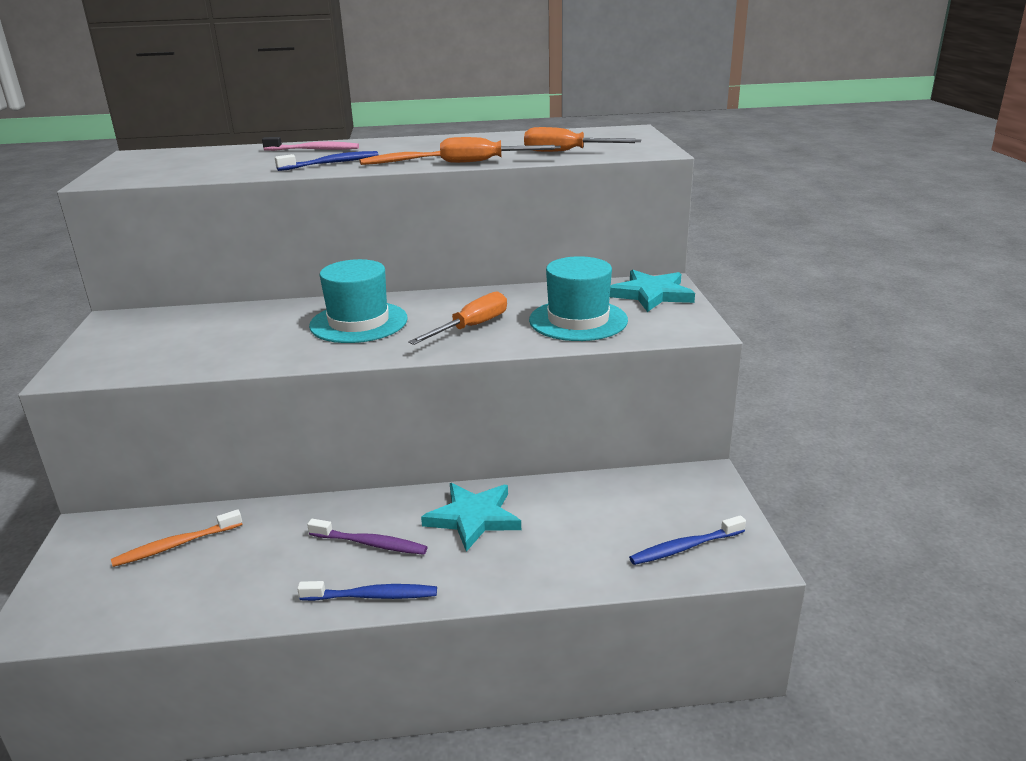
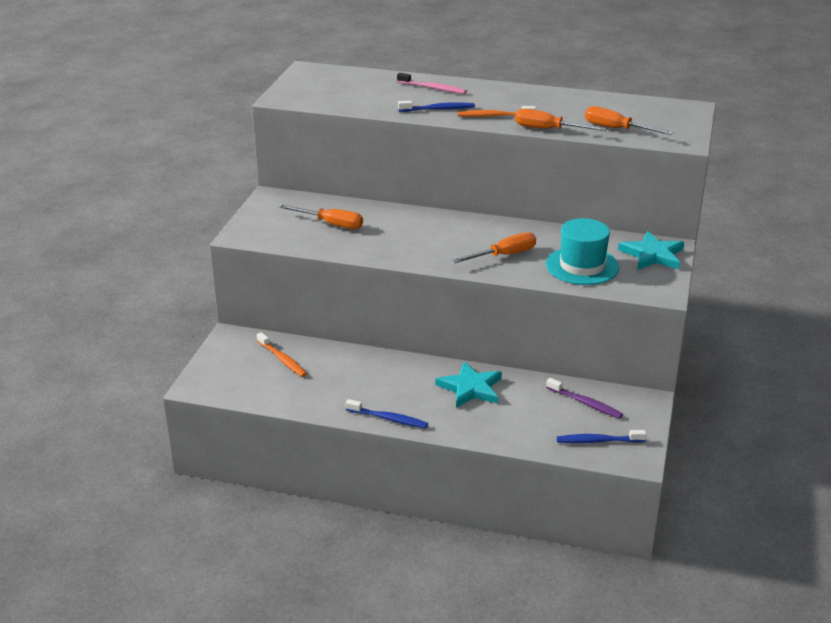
camera: 20 degrees right, 5 degrees up
orange toothbrush [111,509,242,567] -> orange toothbrush turned 120 degrees counterclockwise [257,332,307,377]
purple toothbrush [307,519,427,555] -> purple toothbrush moved to [546,378,623,419]
turquoise hat [309,259,408,343] -> none
none -> orange screwdriver [280,205,363,229]

